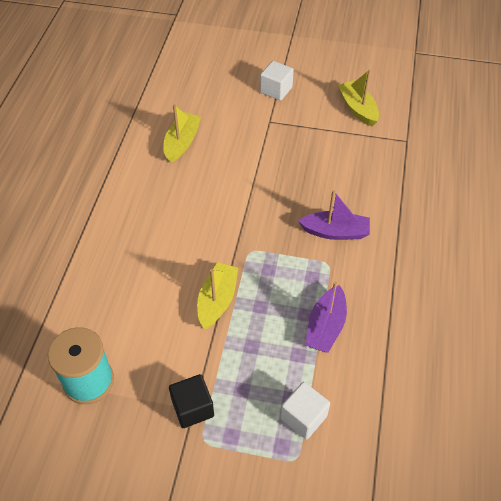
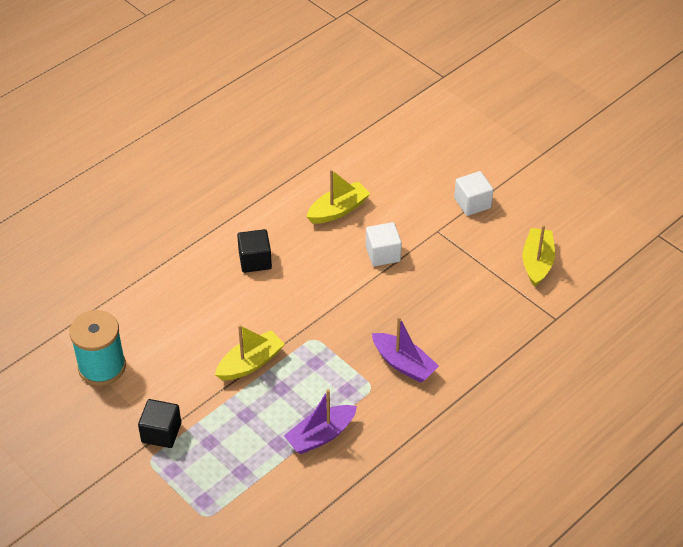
camera: 35 degrees right, 5 degrees down
white cube [280,382,330,440] -> white cube moved to [366,222,402,266]
none -> black cube [237,229,272,273]

